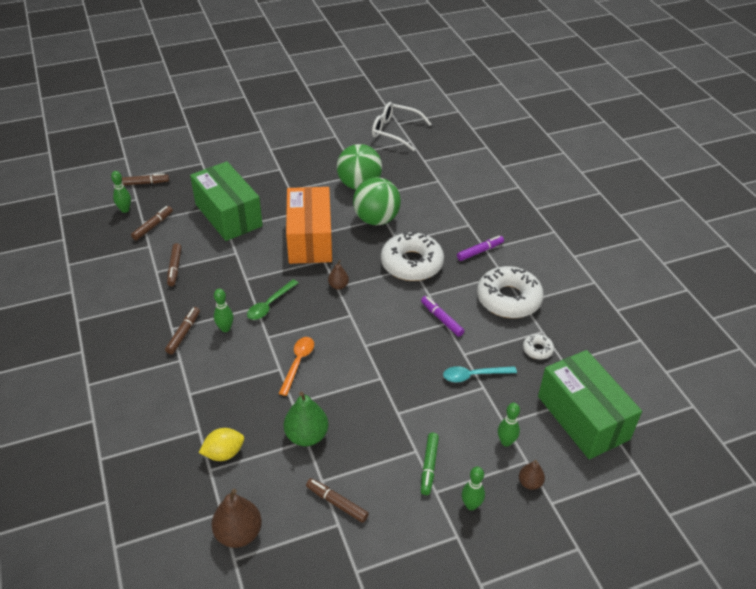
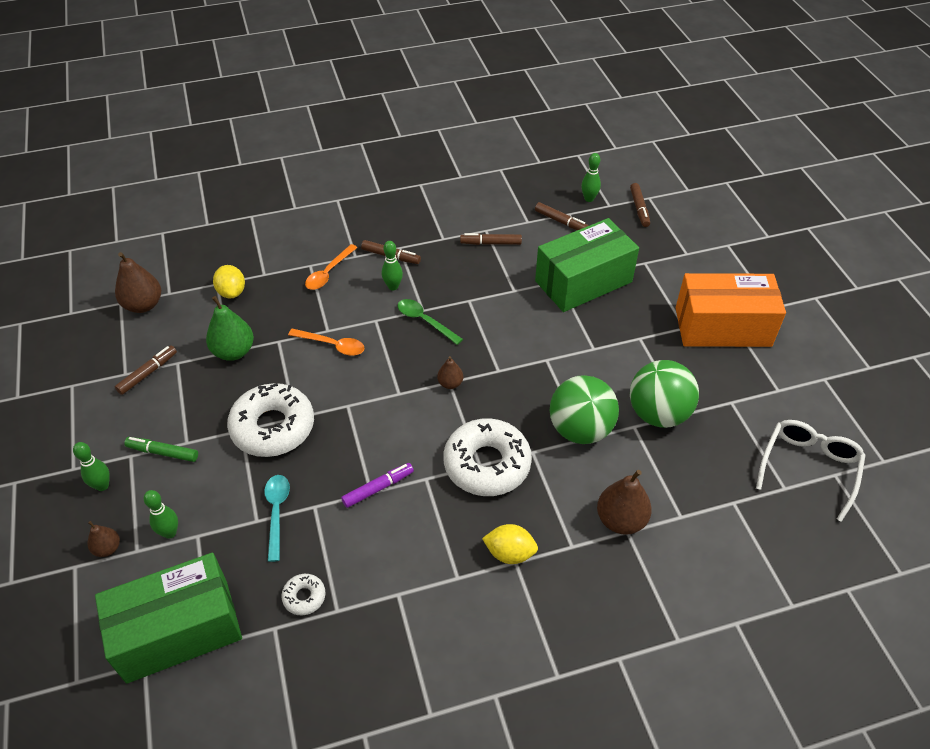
camera: 95 degrees right, 5 degrees up
orange box [286,187,332,264] -> orange box moved to [676,273,786,347]
purple marker [457,235,504,261] -> yellow lemon [482,524,538,564]
white donut [477,266,544,318] -> white donut moved to [227,383,314,457]
none -> orange spoon [305,244,357,290]
none -> brown pear [597,470,652,535]

